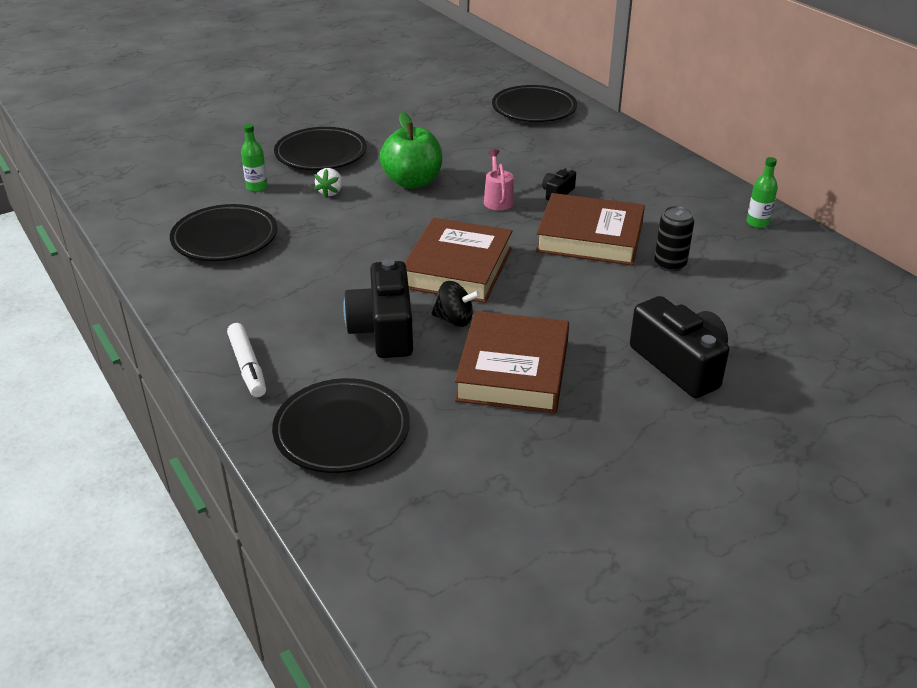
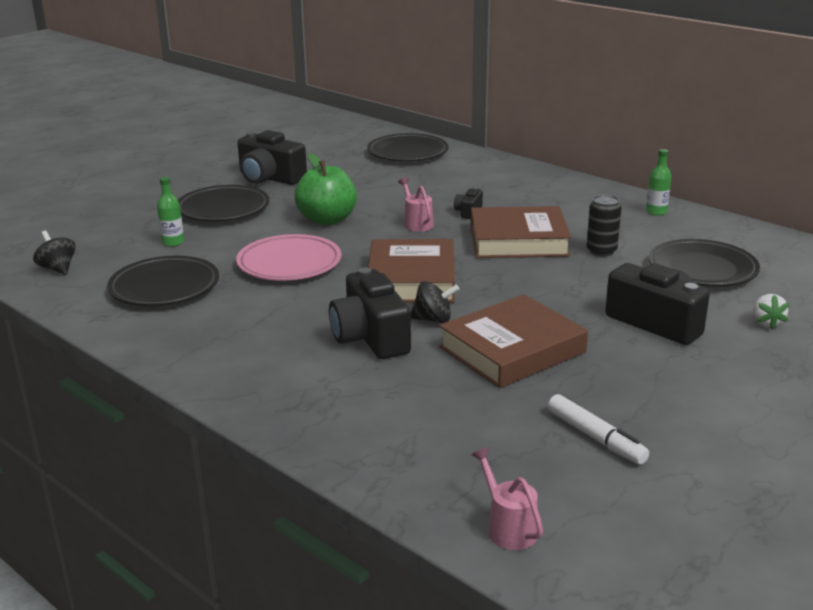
camera: 15 degrees left, 10 degrees down
white marker [227,323,266,397] -> white marker moved to [548,394,649,465]
black plate [272,378,410,473] -> black plate moved to [649,239,760,287]
white strawberry [314,168,342,198] -> white strawberry moved to [753,294,790,329]
brown book [455,311,569,413] -> brown book turned 60 degrees clockwise [439,294,588,388]
none -> black spinning top [33,230,76,275]
none -> pink plate [236,234,341,281]
none -> black camera [237,130,307,185]
none -> pink watering can [471,447,543,550]

